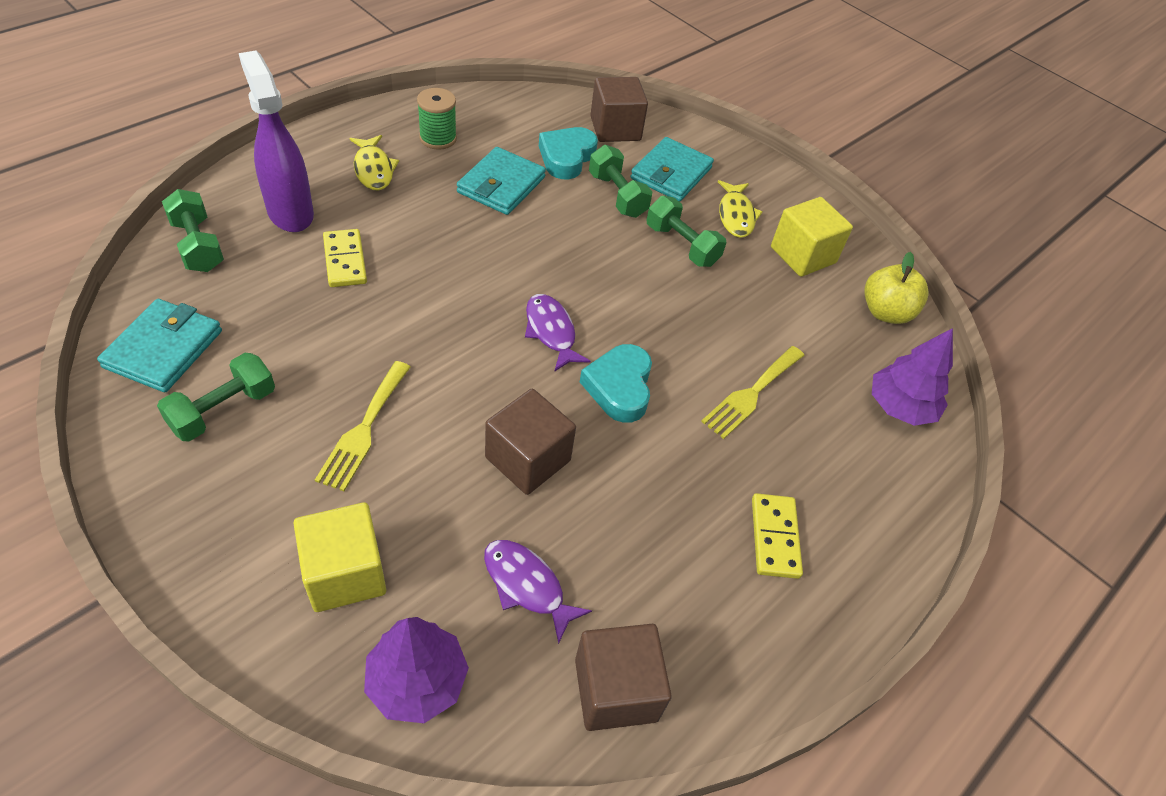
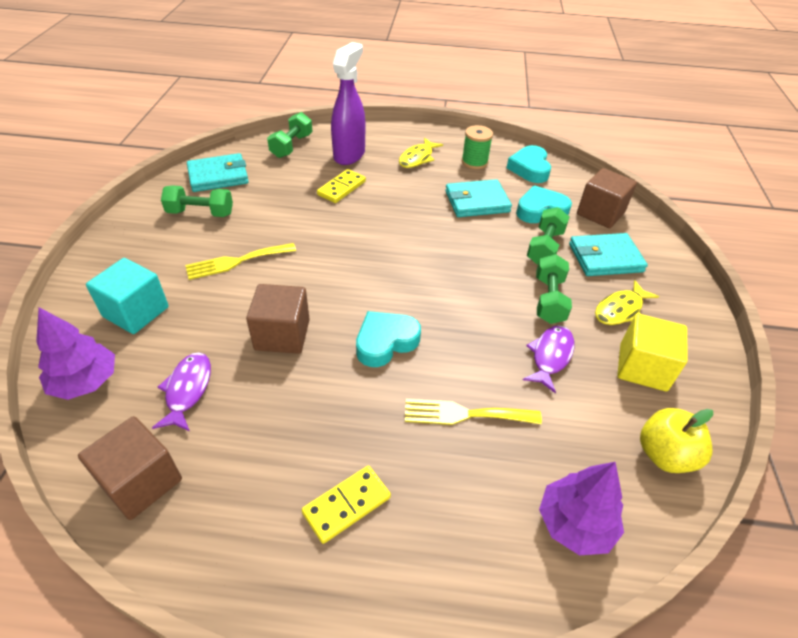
camera: 55 degrees right, 5 degrees down
yellow cube [293,502,386,612] -> turquoise cube [86,258,169,334]
purple fish [525,294,590,372] -> purple fish moved to [523,325,574,393]
none -> turquoise heart [507,145,551,183]

